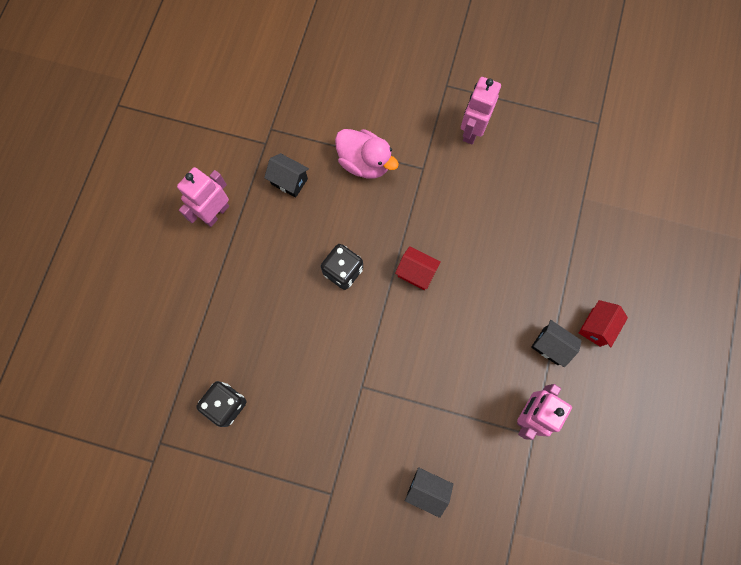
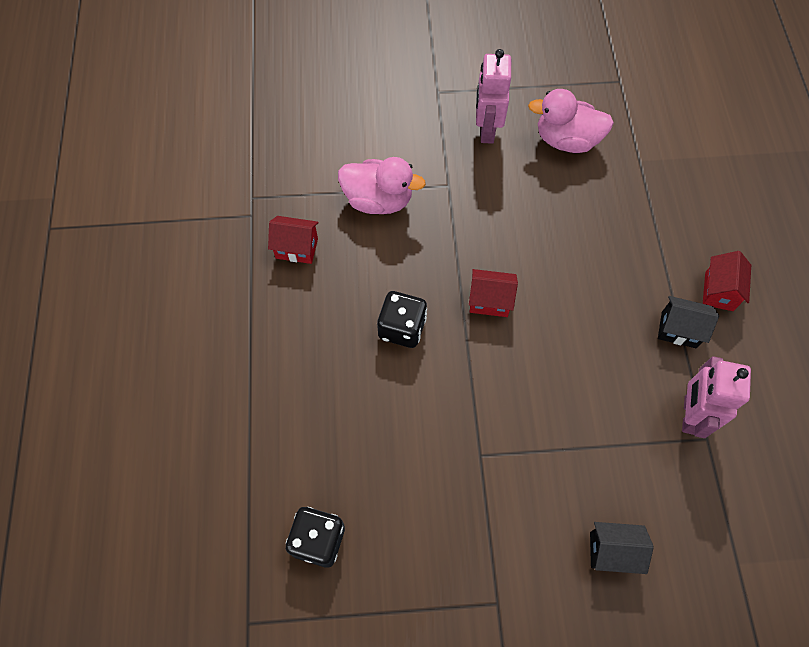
camera: 20 degrees left, 10 degrees down
pink robot [177,167,229,227] -> none
black house [264,153,309,198] -> red house [268,216,319,264]
none -> pink duck [528,89,614,153]

